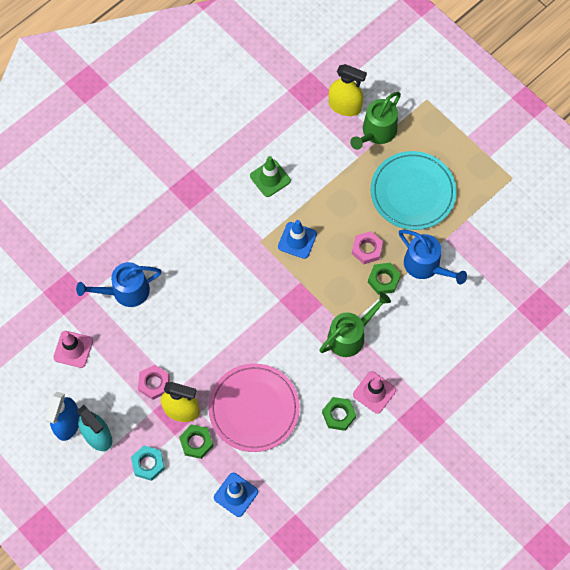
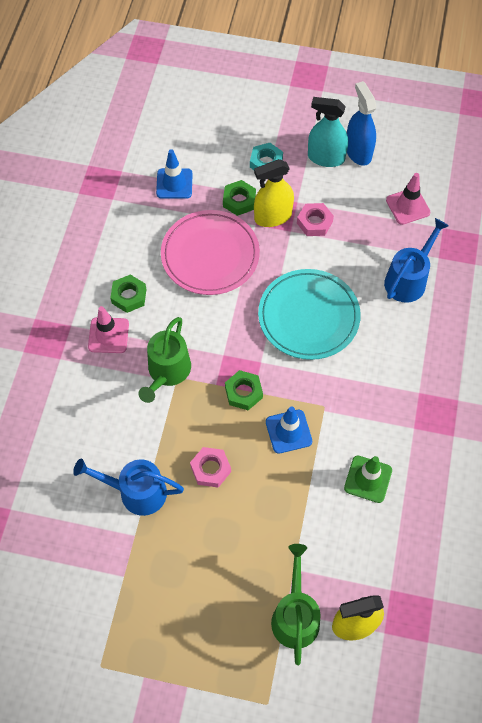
camera: 145 degrees right, 5 degrees down
green nut [368,263,401,295] -> green nut moved to [225,370,263,410]
turquoise plate [371,151,457,230] -> turquoise plate moved to [258,269,361,360]

